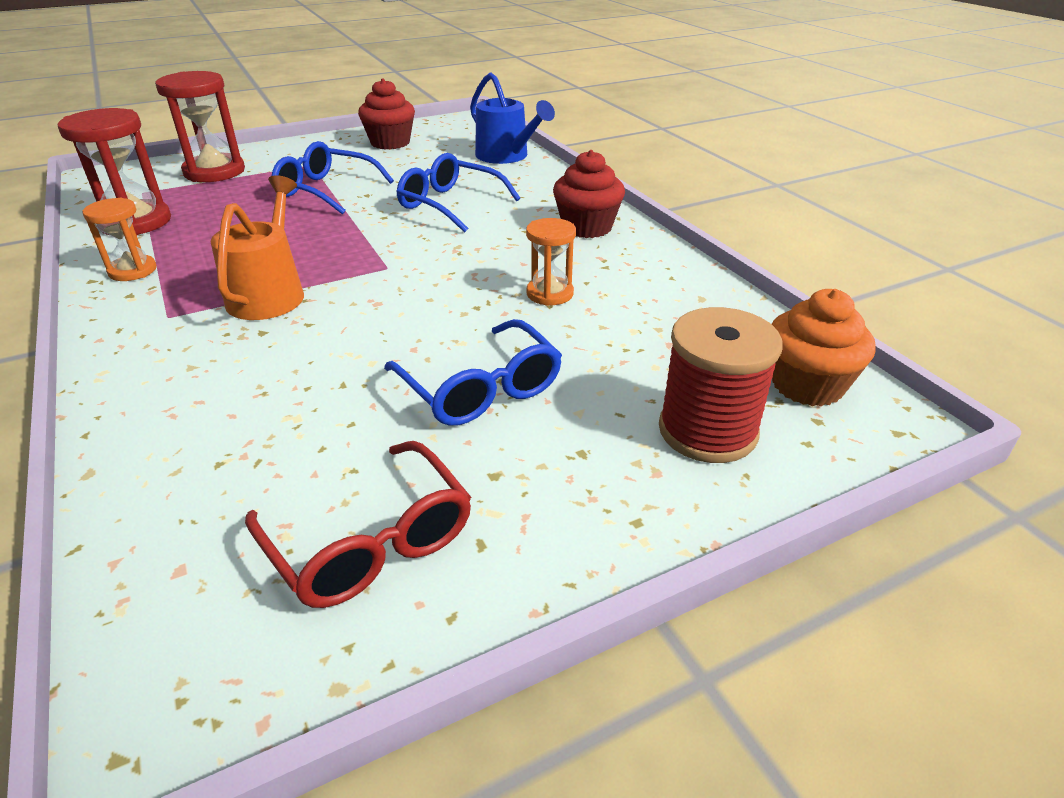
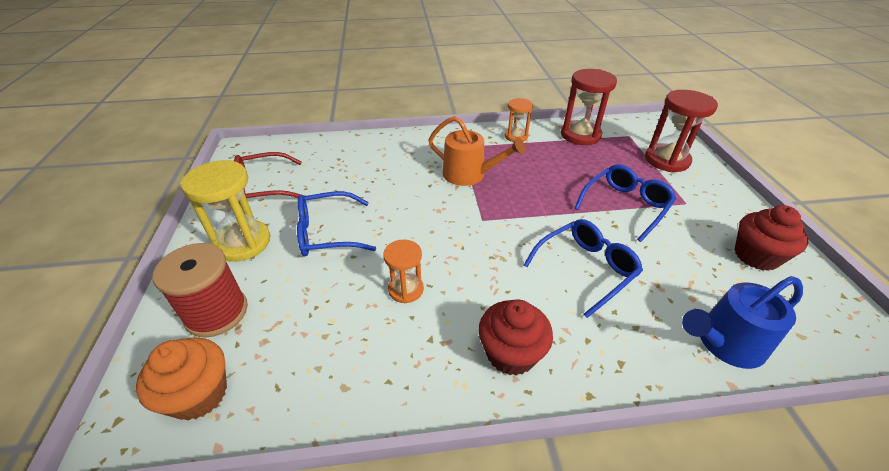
camera: 110 degrees right, 5 degrees up
none -> yellow hourglass [181,160,270,262]

